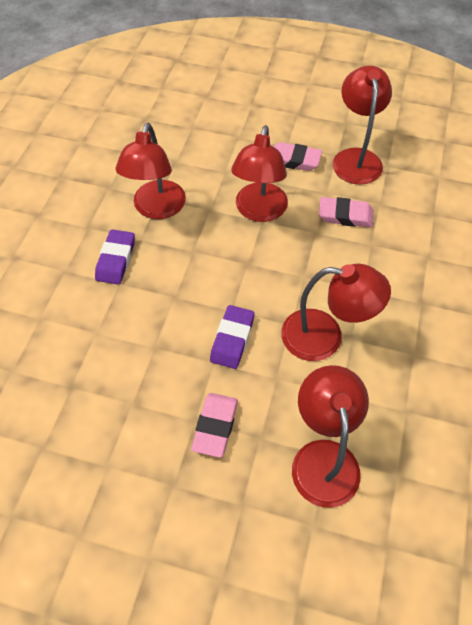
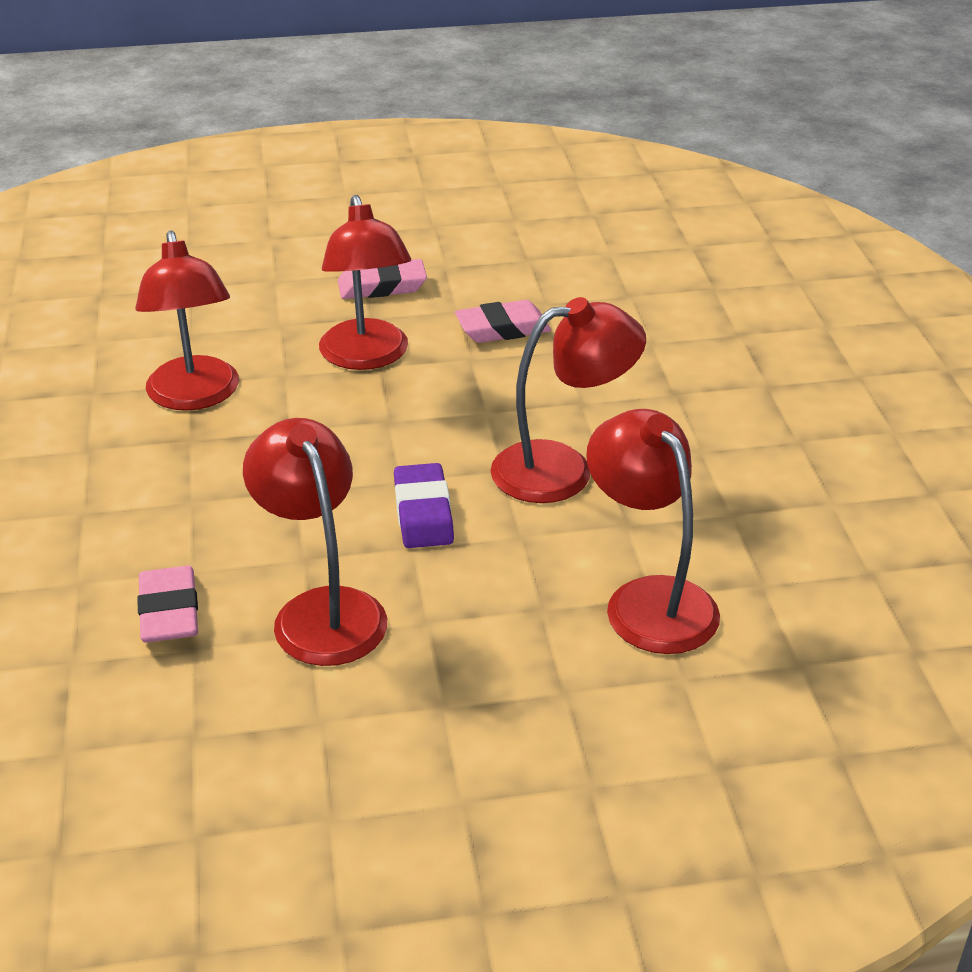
camera: 25 degrees left, 20 degrees down
purple eraser [95,229,135,284] -> none
pink eraser [191,393,238,458] -> pink eraser moved to [137,565,198,643]
red lamp [333,65,392,185] -> red lamp moved to [243,418,387,666]

